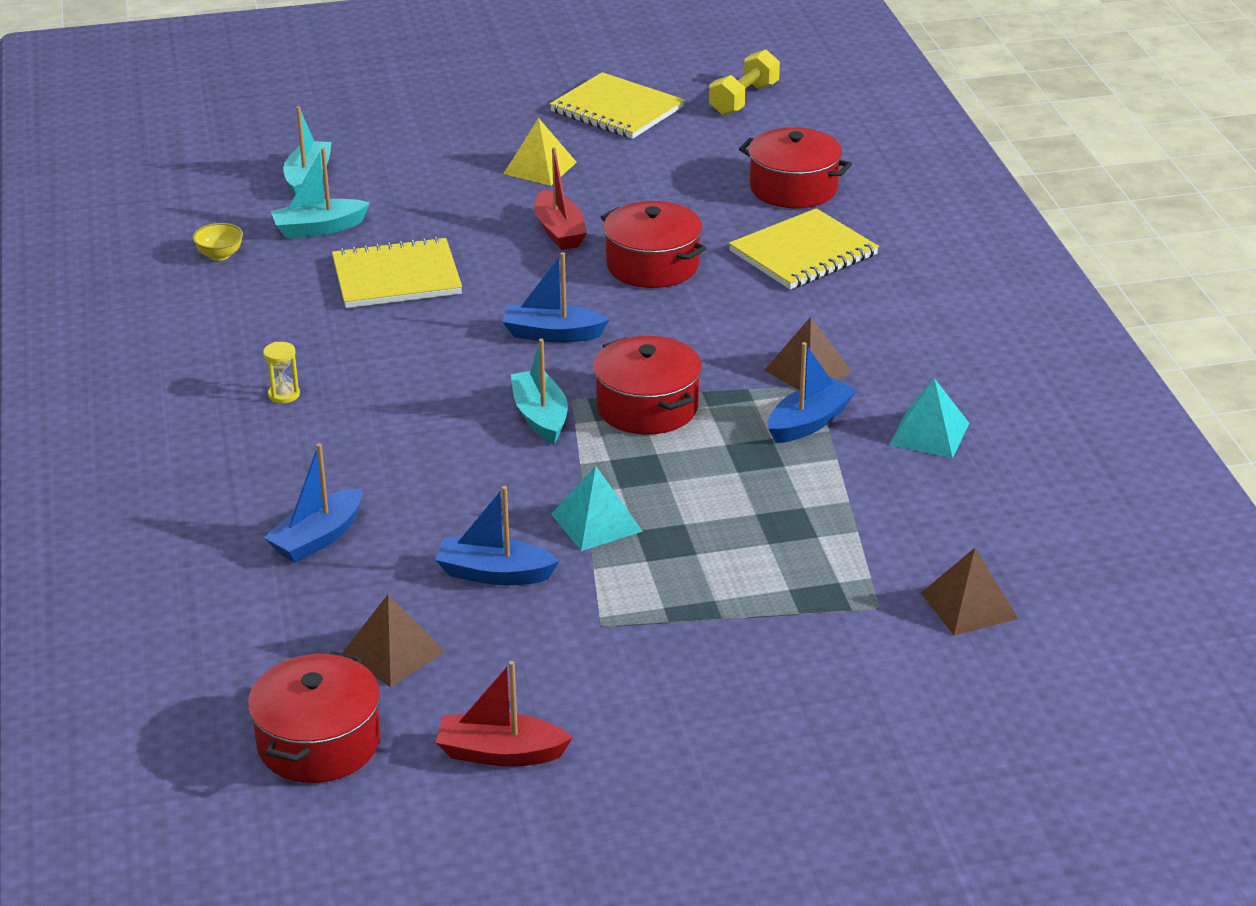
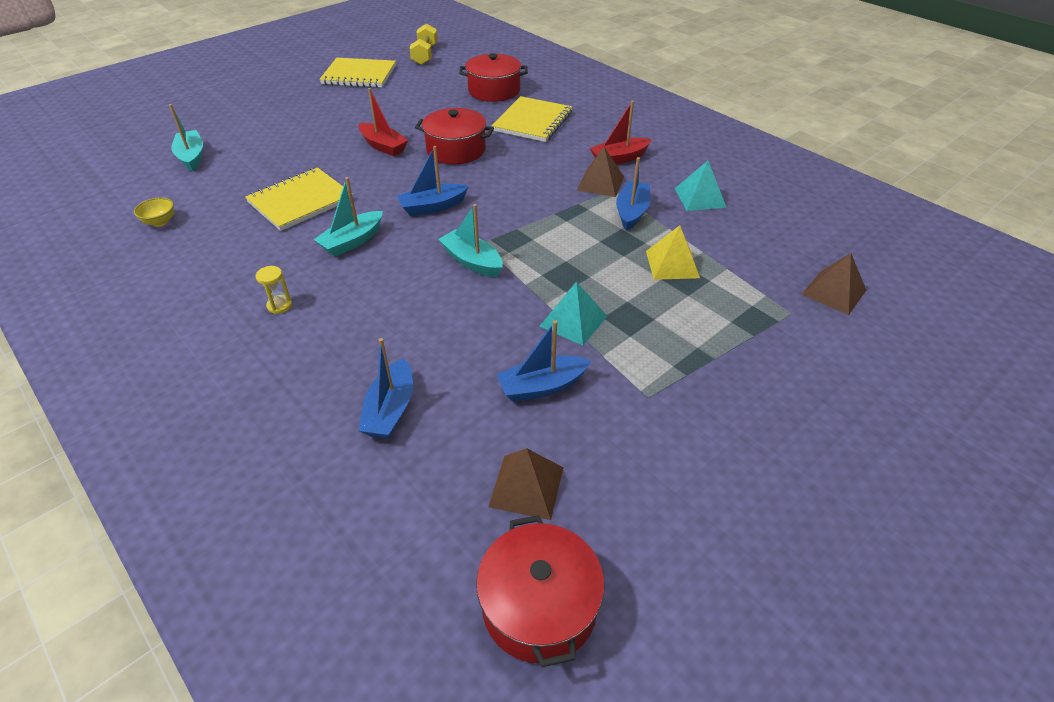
camera: 30 degrees left, 10 degrees up
turquoise boat [271,148,370,239] -> turquoise boat moved to [314,177,383,257]
red boat [436,661,573,767] -> red boat moved to [590,100,652,164]
yellow pyramid [503,118,577,186] -> yellow pyramid moved to [646,225,700,280]
red pot [593,336,702,435] -> none

